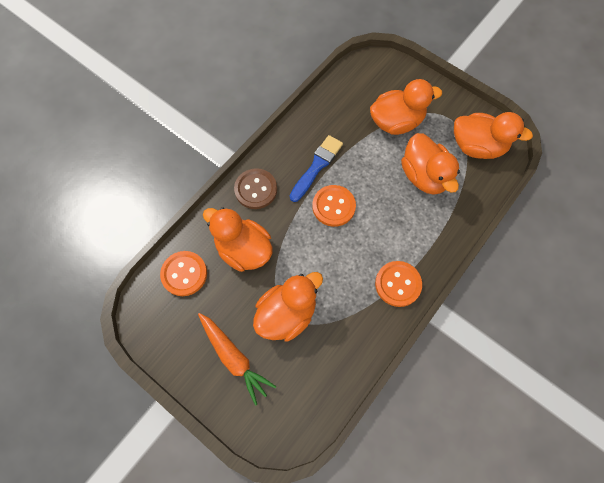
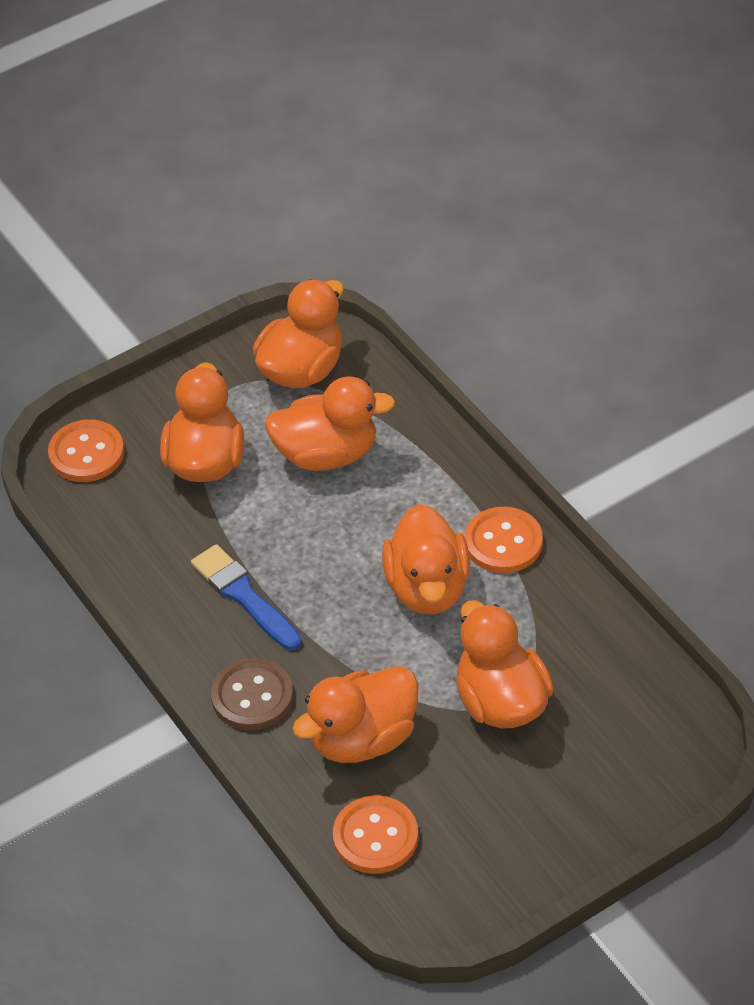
camera: 70 degrees left, 20 degrees down
orange carrot [198,313,276,406] -> none
orange button [312,185,356,227] -> orange button moved to [48,420,124,482]
none -> orange duck [382,504,470,614]

